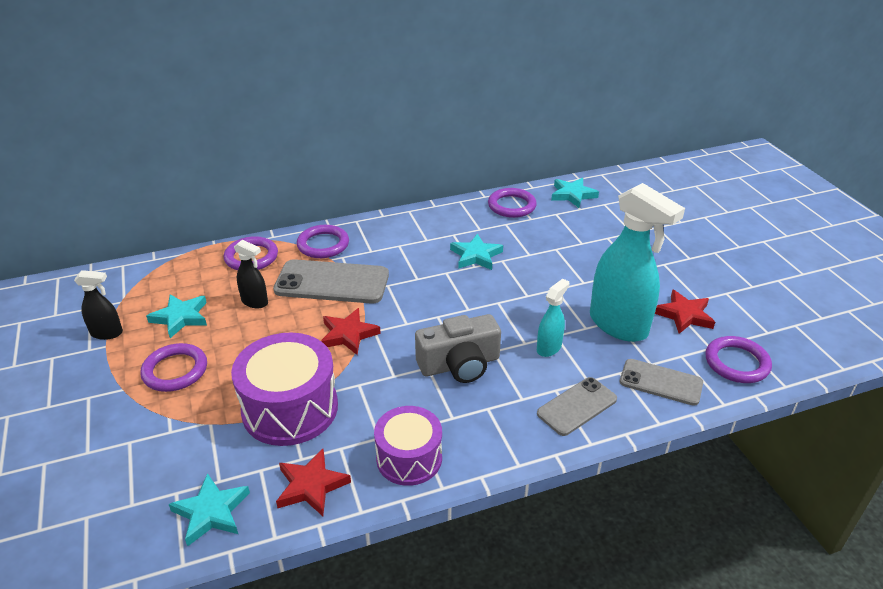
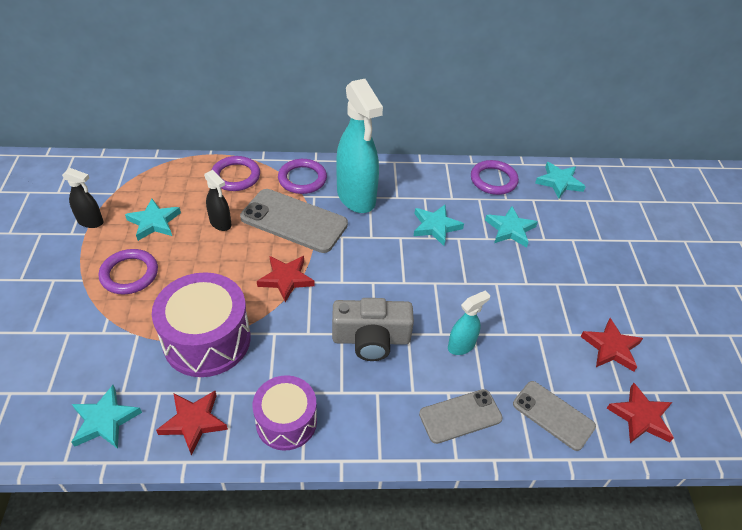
camera: 15 degrees right, 10 degrees up
turquoise spray bottle [590,183,685,342] -> turquoise spray bottle moved to [336,79,383,213]
purple ring [705,336,772,383] -> red star [606,383,674,443]
none -> turquoise star [485,206,538,247]

